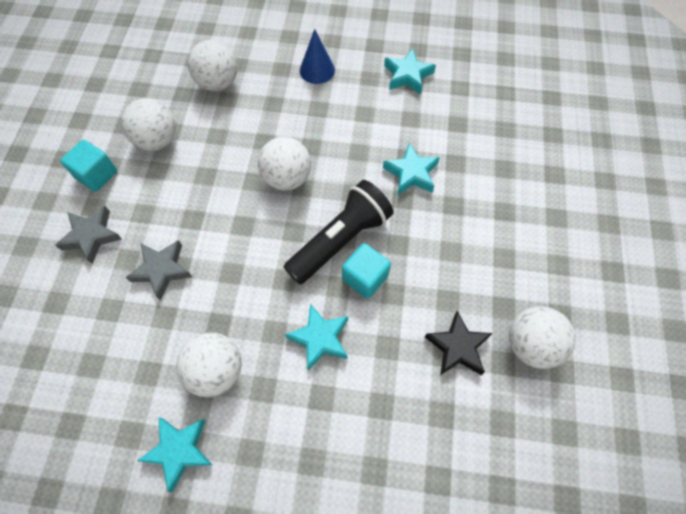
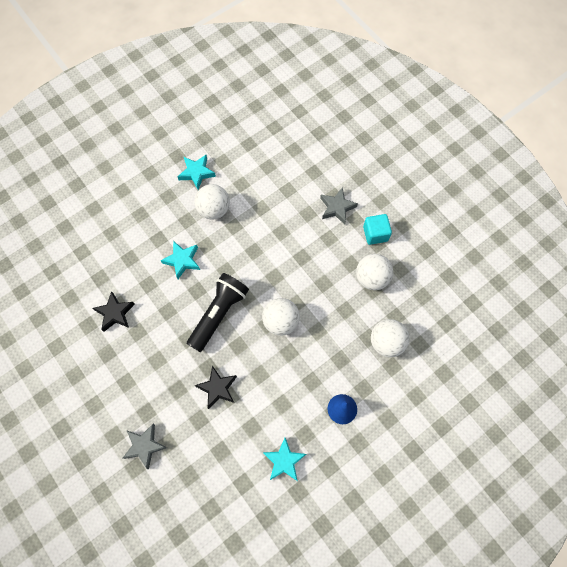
camera: 135 degrees right, 5 degrees up
grey star [126,240,192,300] -> grey star moved to [122,424,167,469]
black flashlight [284,180,394,285] -> black flashlight turned 150 degrees counterclockwise [187,273,249,352]
turquoise cube [342,243,391,299] -> none
turquoise star [383,143,440,195] -> black star [195,366,237,409]
white ball [509,306,575,369] -> none

